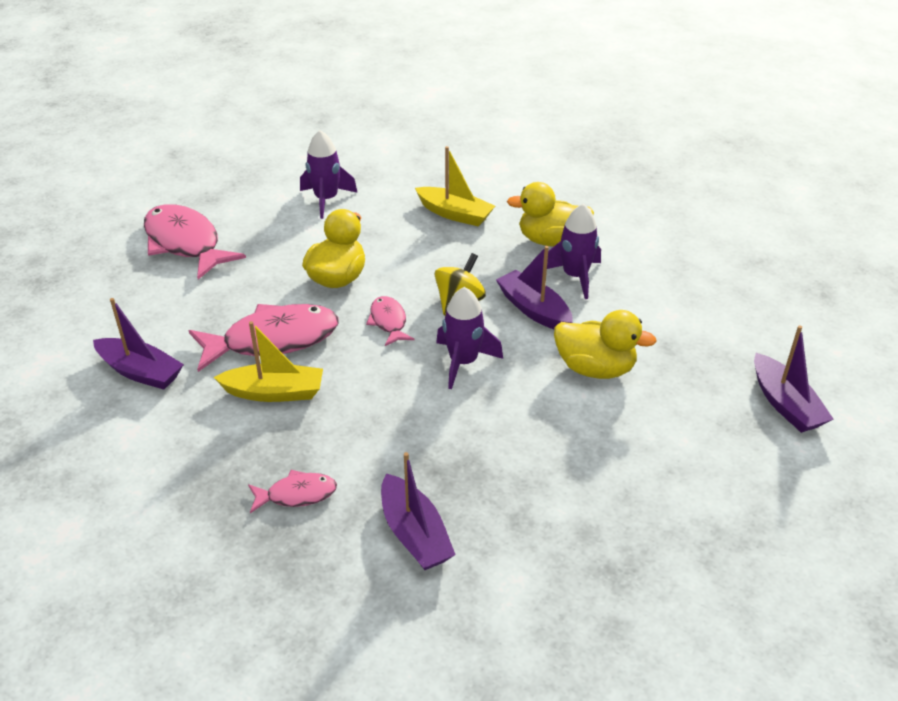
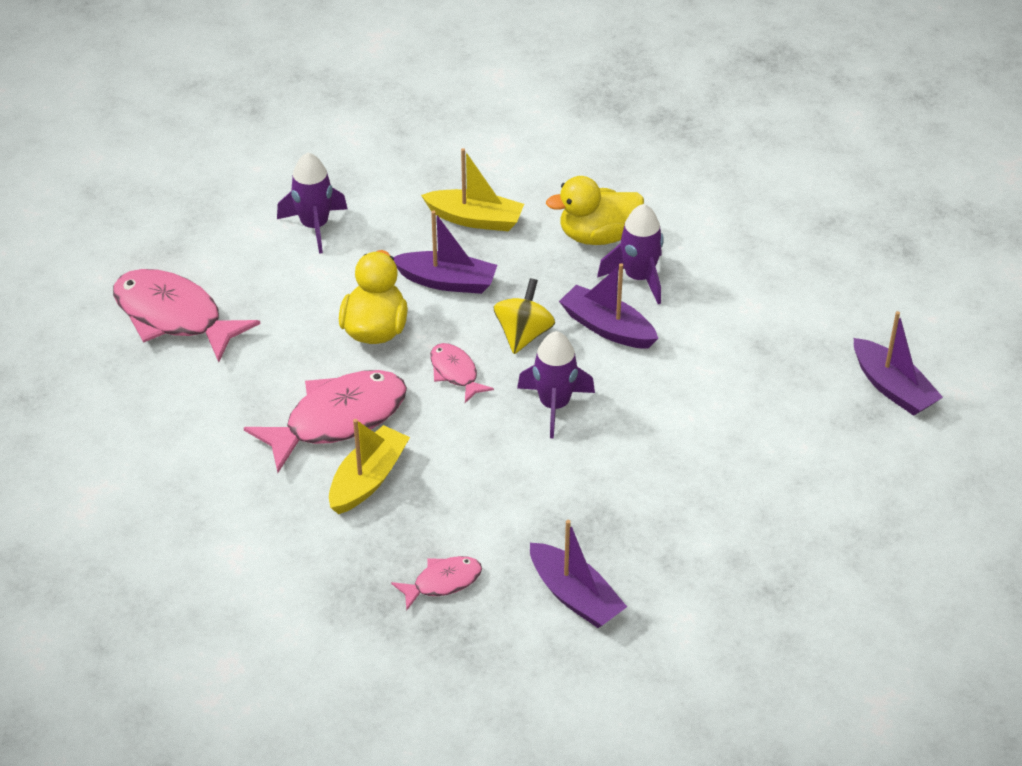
camera: 15 degrees left, 5 degrees up
purple boat [93,298,184,390] -> purple boat moved to [393,210,497,294]
yellow boat [213,321,323,402] -> yellow boat turned 45 degrees counterclockwise [329,419,410,514]
yellow duck [554,310,657,379] -> none

